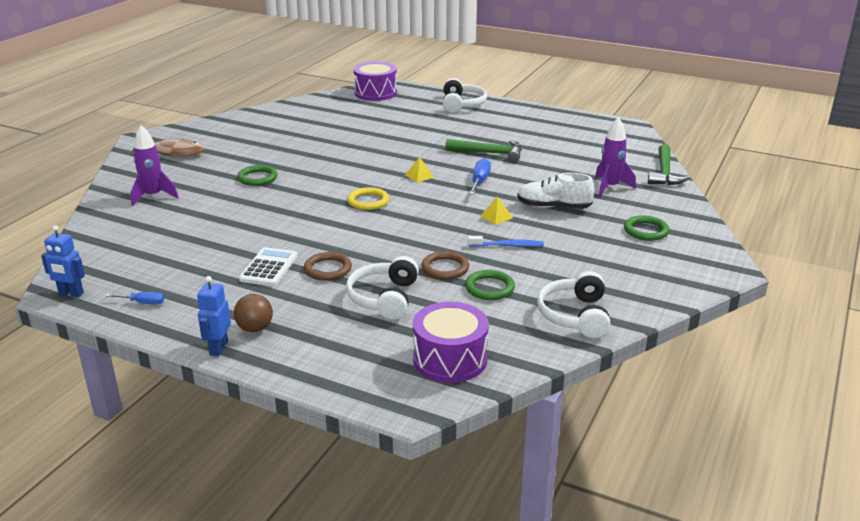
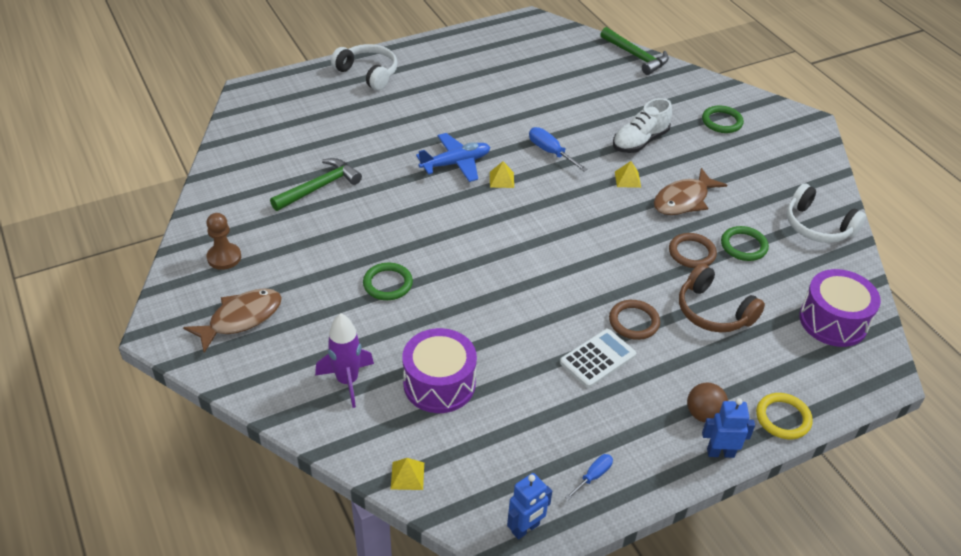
camera: 55 degrees left, 15 degrees up
blue robot [197,276,231,356] -> blue robot turned 135 degrees clockwise [702,398,755,458]
white calculator [239,247,298,286] -> white calculator turned 90 degrees clockwise [560,329,636,388]
white headphones [346,256,419,320] -> brown headphones [679,263,765,332]
yellow ring [347,187,389,210] -> yellow ring moved to [756,393,813,439]
purple drum [354,62,397,101] -> purple drum moved to [402,328,477,413]
green hammer [445,139,522,162] -> green hammer moved to [270,158,362,211]
blue toothbrush [468,236,544,247] -> brown fish [654,168,727,215]
purple rocket [595,117,636,197] -> none
none -> brown pawn [206,213,241,270]
none -> yellow pyramid [391,458,424,490]
none -> blue plane [416,133,490,182]

